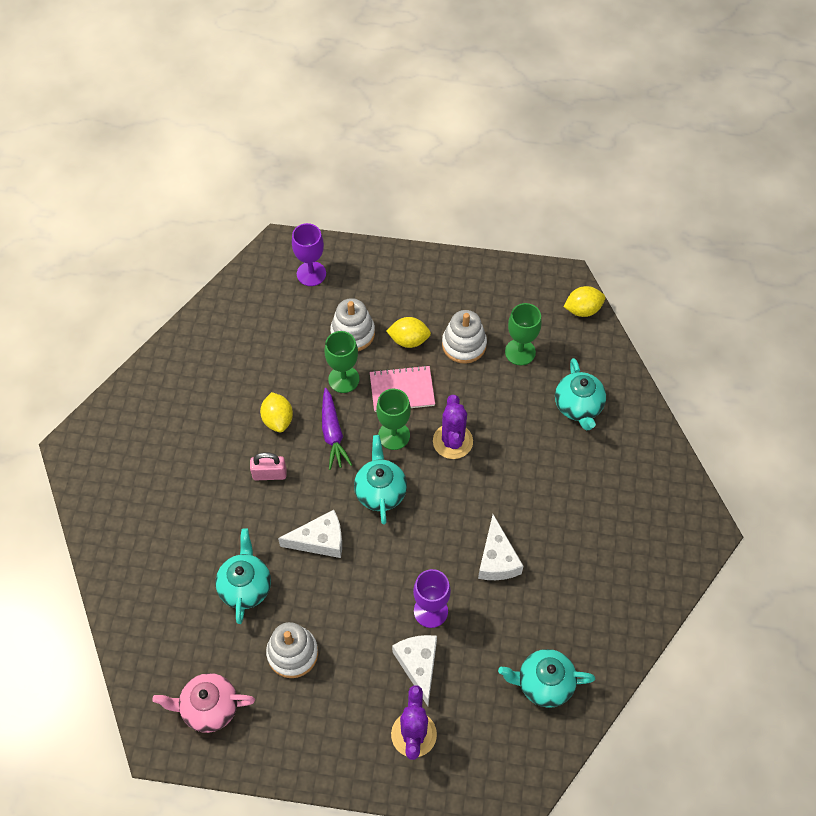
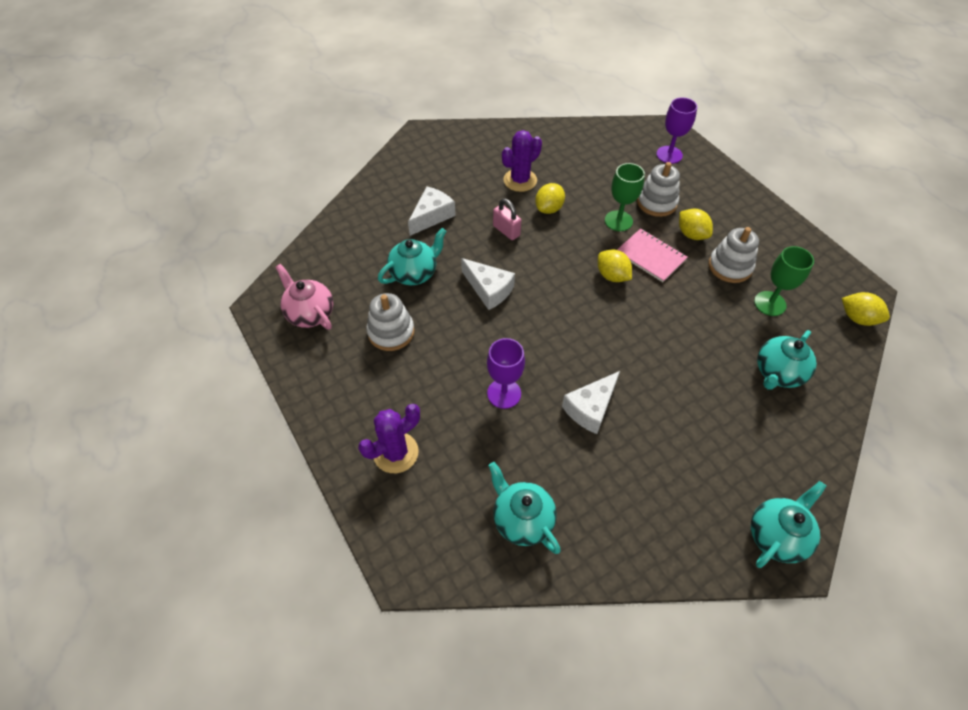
camera: 50 degrees right, 5 degrees down
purple carrot [322,388,352,470] -> none
turquoise teapot [354,435,407,525] -> turquoise teapot moved to [751,481,826,568]
green goblet [376,389,411,450] -> yellow lemon [598,249,632,282]
white cheese [392,635,437,706] -> white cheese moved to [408,186,456,236]
purple cactus [433,395,473,459] -> purple cactus moved to [502,130,542,192]

